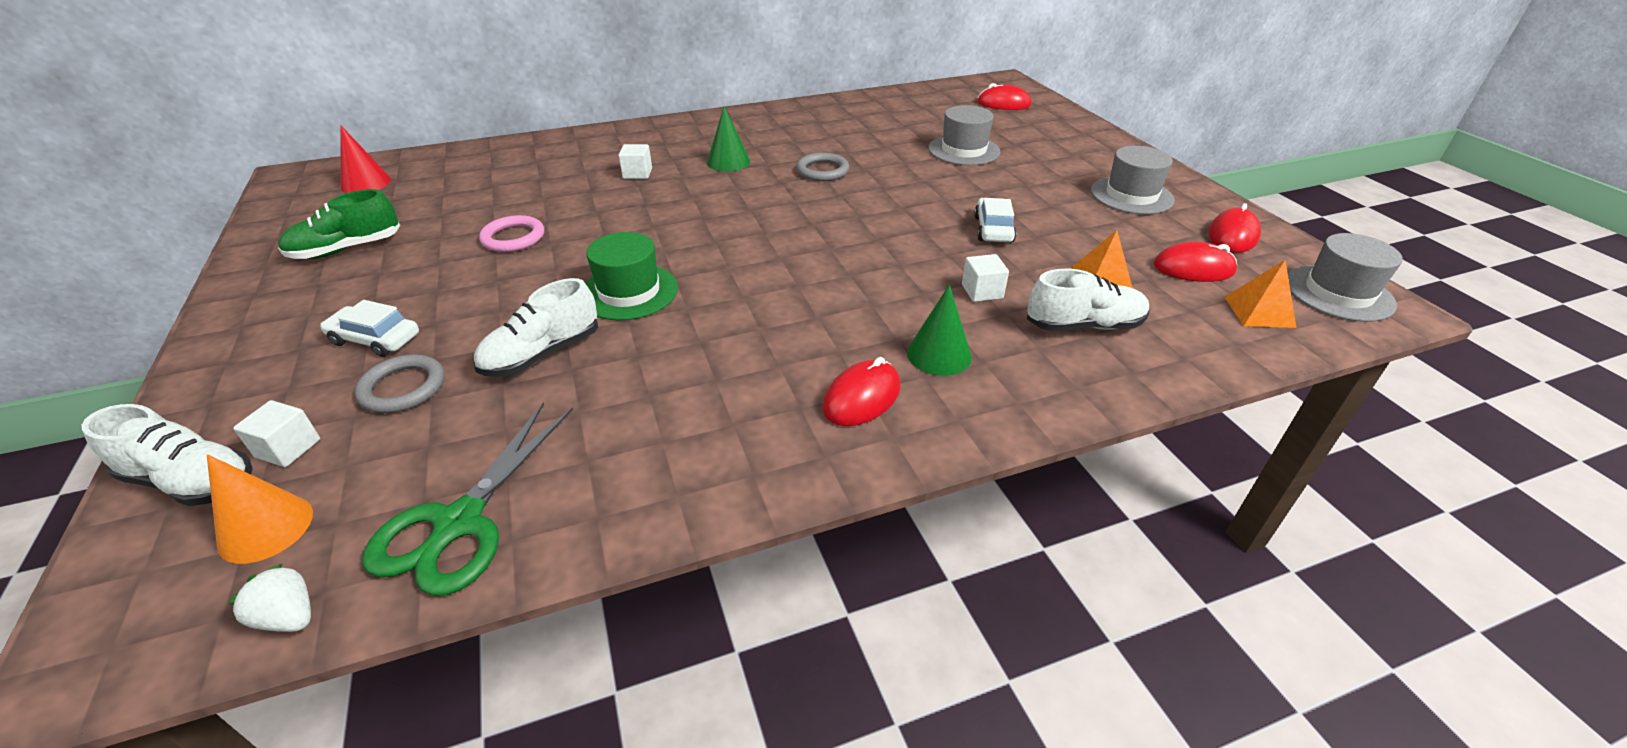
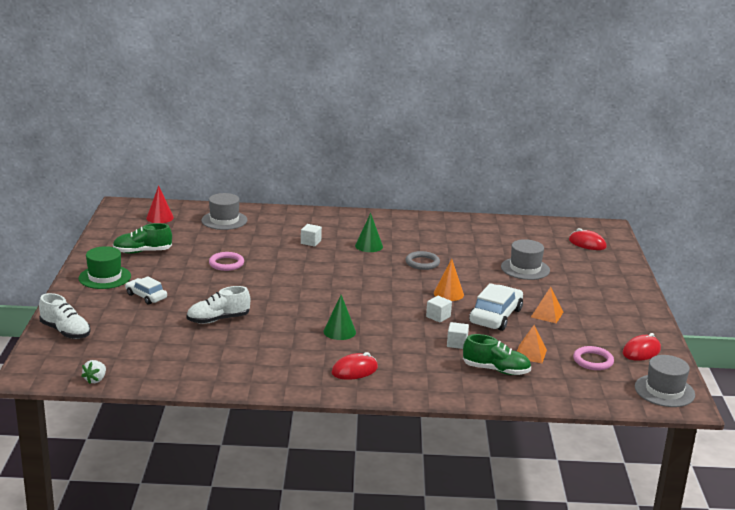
camera: 20 degrees right, 15 degrees down
orange cone [207,454,313,564] -> orange cone moved to [434,259,464,301]
white strawberry [228,563,311,632] -> white strawberry turned 120 degrees counterclockwise [82,360,106,384]
white cube [233,400,320,467] -> white cube moved to [426,296,452,323]
grey ring [355,354,445,413] -> none
green scissors [362,402,573,596] -> none
green hat [585,232,678,320] -> green hat moved to [79,246,131,289]
green cone [907,285,972,376] -> green cone moved to [323,295,356,340]
white car [974,198,1016,242] -> white car [469,283,523,331], size x1.65
white shoe [1027,269,1149,331] -> green shoe [463,334,531,375]
grey hat [1091,146,1175,214] -> grey hat moved to [201,193,247,230]
red mouse [1154,242,1237,282] -> pink ring [573,346,614,370]
orange pyramid [1225,260,1297,328] -> orange pyramid moved to [531,287,563,323]

